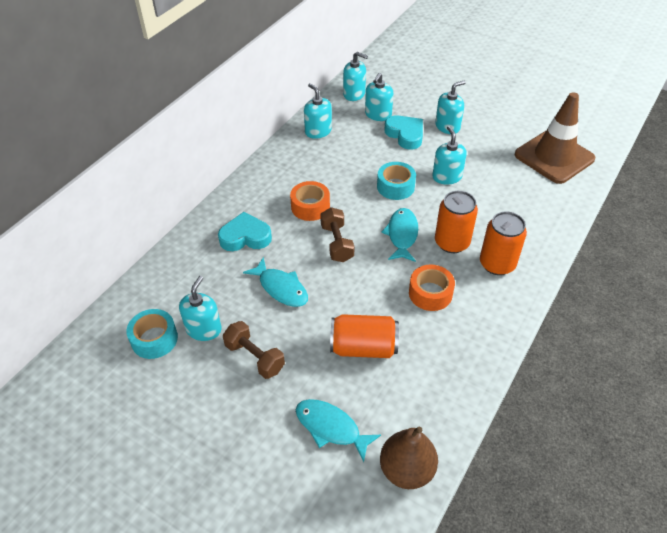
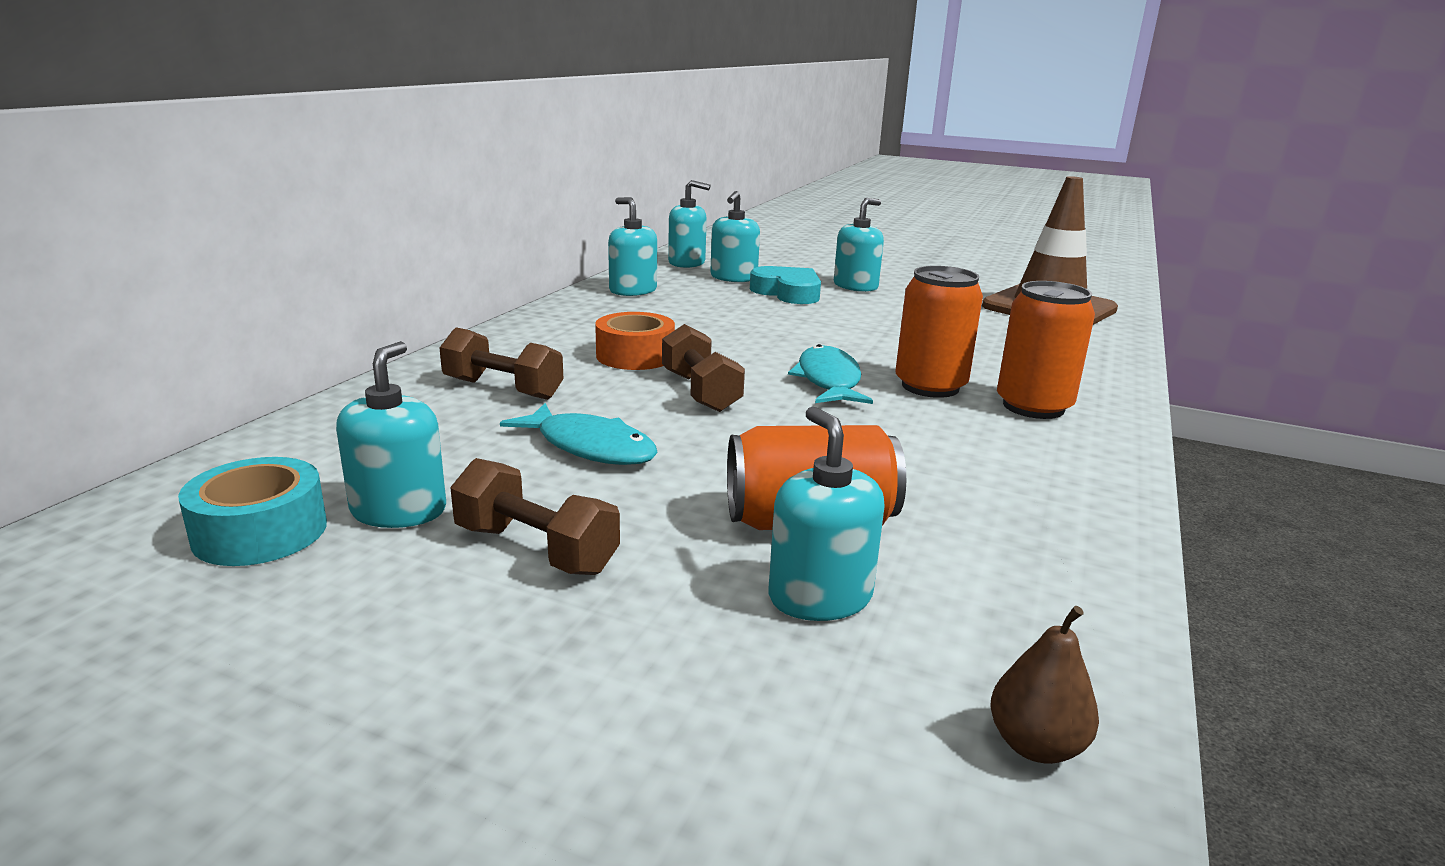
camera: 10 degrees left, 25 degrees down
turquoise heart [218,212,272,251] -> brown dumbbell [439,327,563,400]
turquoise fish [296,399,381,462] -> none
turquoise tape [377,162,416,200] -> none
brown pear [380,427,438,489] -> brown pear [990,606,1099,764], size x0.57
orange tape [409,265,455,311] -> none
turquoise soap dispenser [432,126,467,185] -> turquoise soap dispenser moved to [768,407,885,621]

